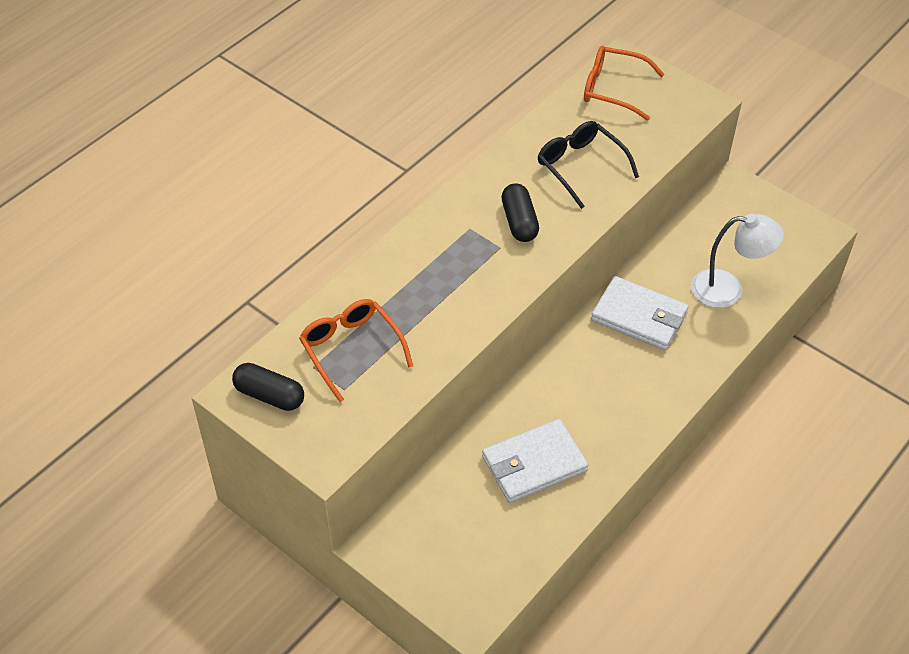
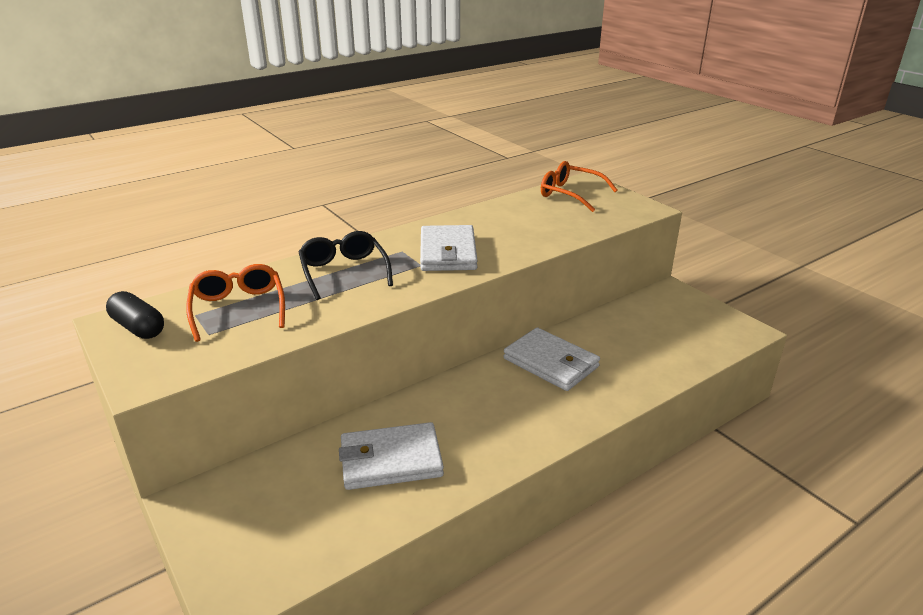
camera: 15 degrees right, 20 degrees down
black capsule [501,184,539,242] -> white wallet [420,225,477,271]
black glasses [538,121,639,209] -> black glasses moved to [299,231,393,300]
white lamp [691,214,784,308] -> none

